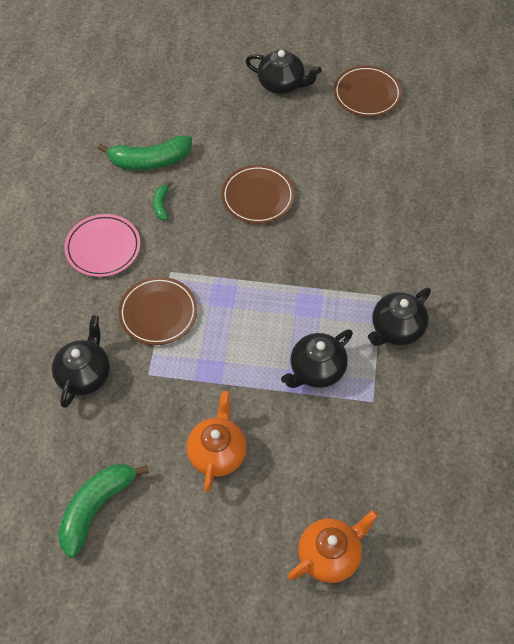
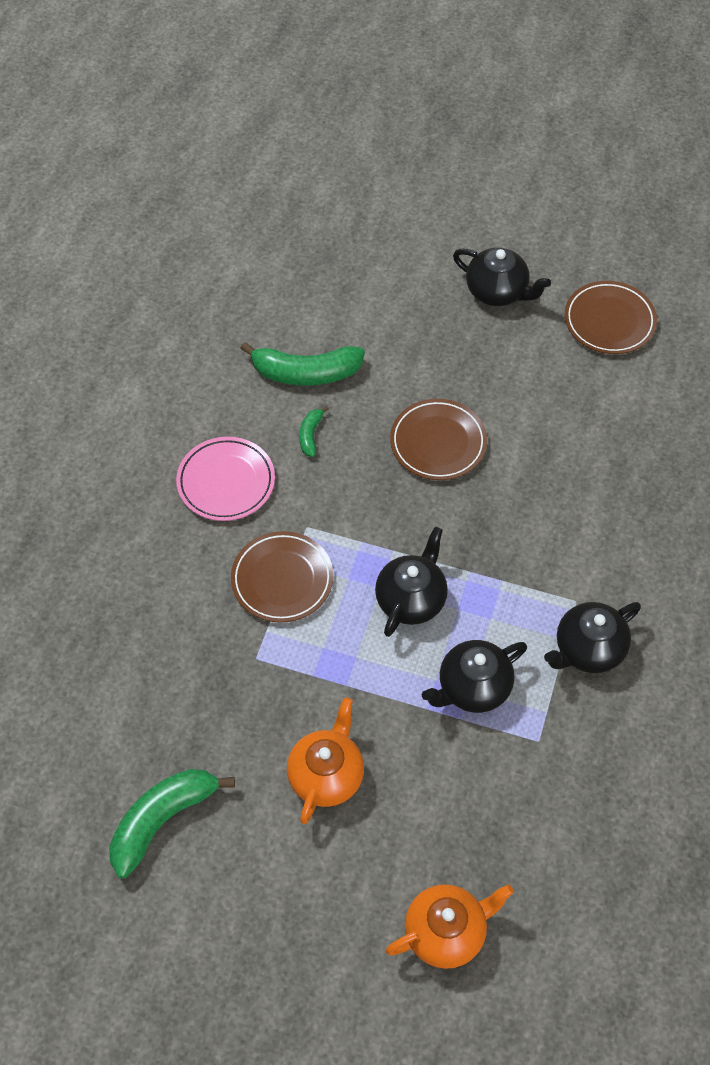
camera: 10 degrees right, 0 degrees up
black teapot [52,315,110,408] -> black teapot moved to [375,527,448,637]

